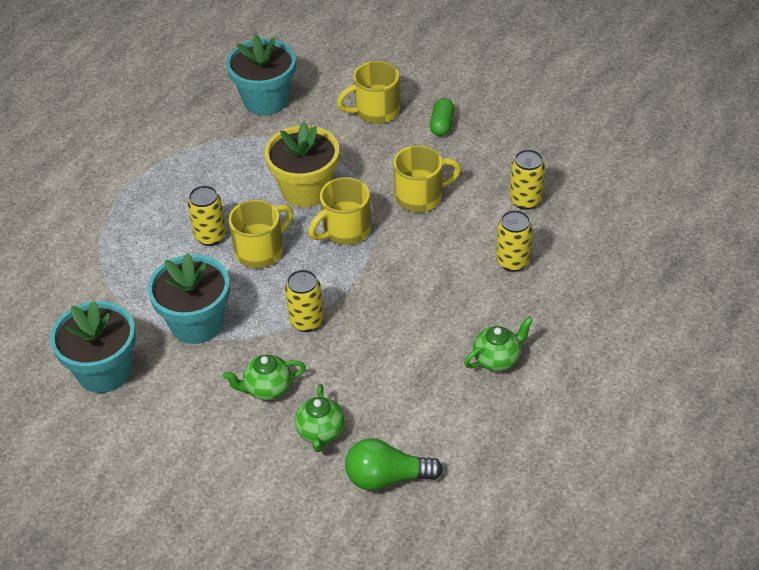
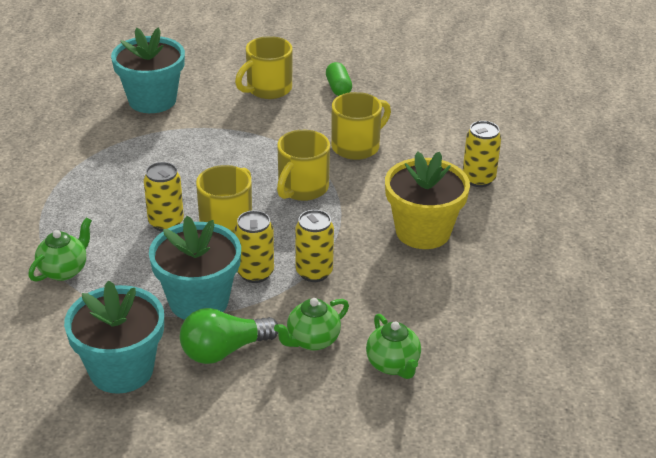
camera: 25 degrees left, 10 degrees down
yellow flower pot [265,121,339,207] -> yellow flower pot moved to [385,151,470,249]
green light bulb [345,438,443,491] -> green light bulb moved to [180,308,278,364]
green teapot [464,317,533,371] -> green teapot moved to [28,217,92,282]
yellow can [510,149,545,210] -> yellow can moved to [235,210,274,283]

